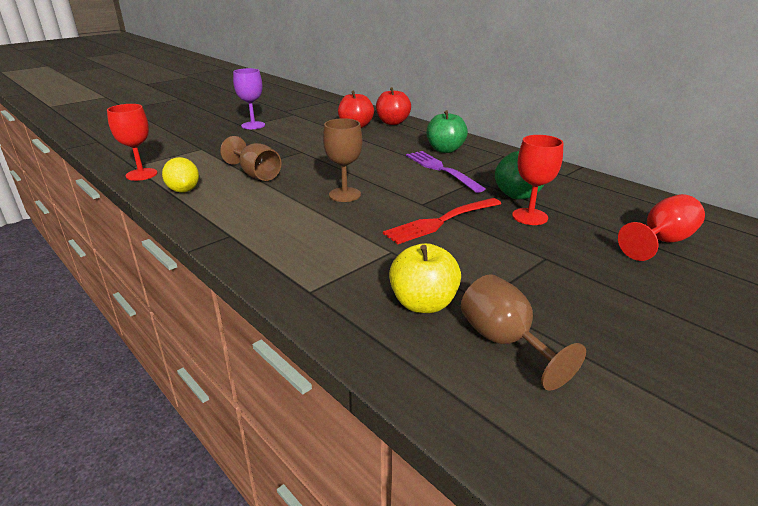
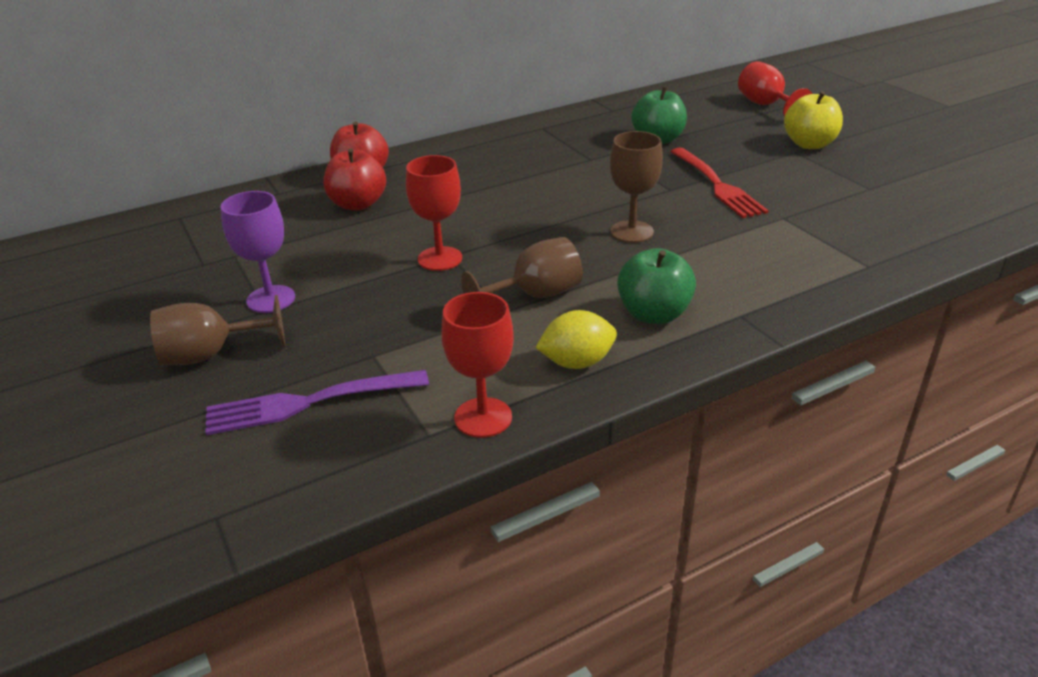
camera: 75 degrees left, 5 degrees up
yellow apple [389,243,461,313] -> yellow apple moved to [784,91,843,149]
purple fork [406,151,486,193] -> purple fork moved to [205,370,429,435]
green apple [427,110,468,153] -> green apple moved to [617,248,696,324]
brown goblet [461,274,586,391] -> brown goblet moved to [150,295,285,365]
red goblet [512,135,564,225] -> red goblet moved to [406,155,462,271]

